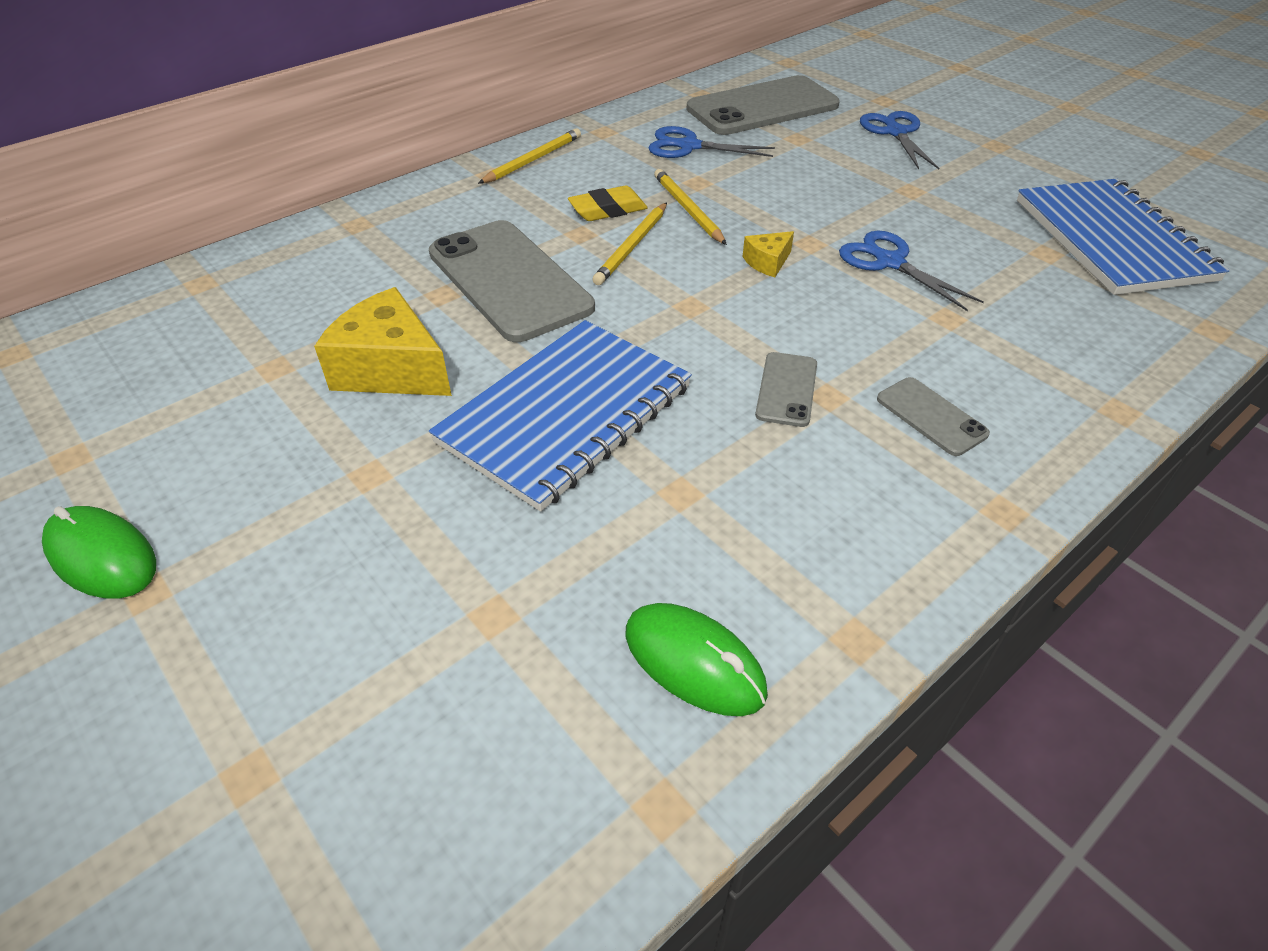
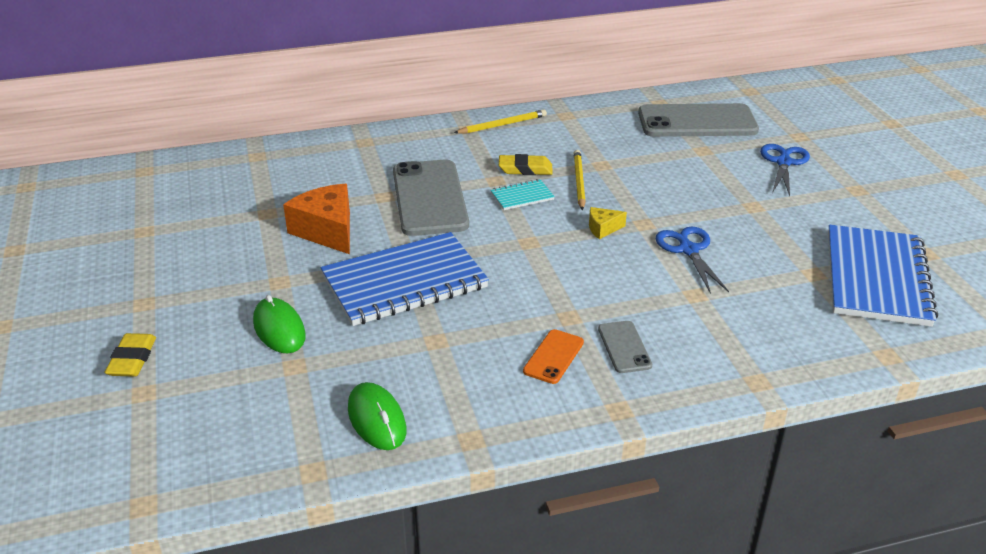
camera: 25 degrees right, 10 degrees down
green mouse [42,506,156,599] -> green mouse moved to [253,295,306,354]
yellow cheese [314,287,452,396] -> orange cheese [283,184,350,254]
yellow pencil [592,202,667,285] -> turquoise notebook [491,179,555,210]
blue scissors [649,126,775,158] -> none
grey phone [755,352,817,427] -> none
none -> yellow eraser [105,333,156,377]
none -> orange phone [523,329,584,384]

